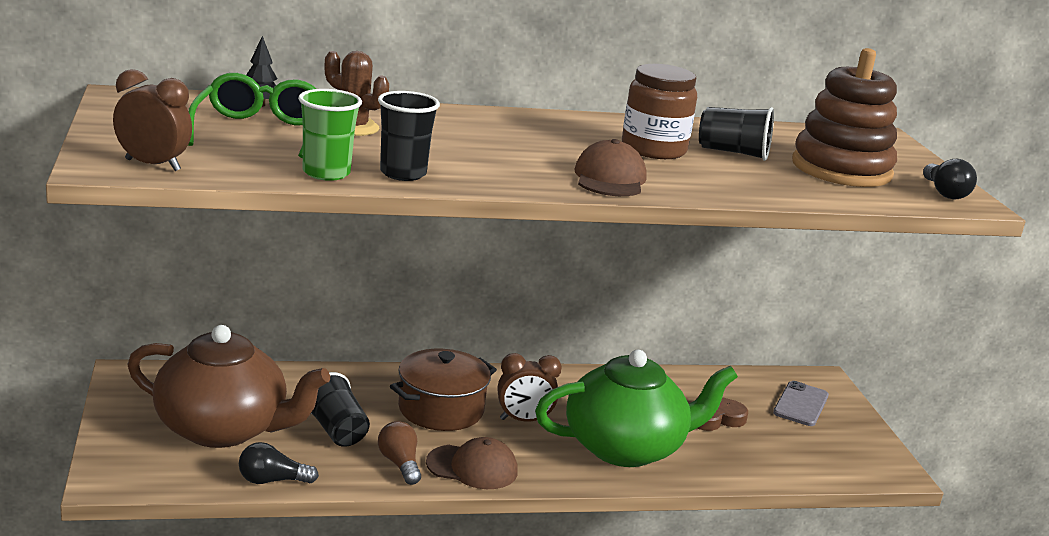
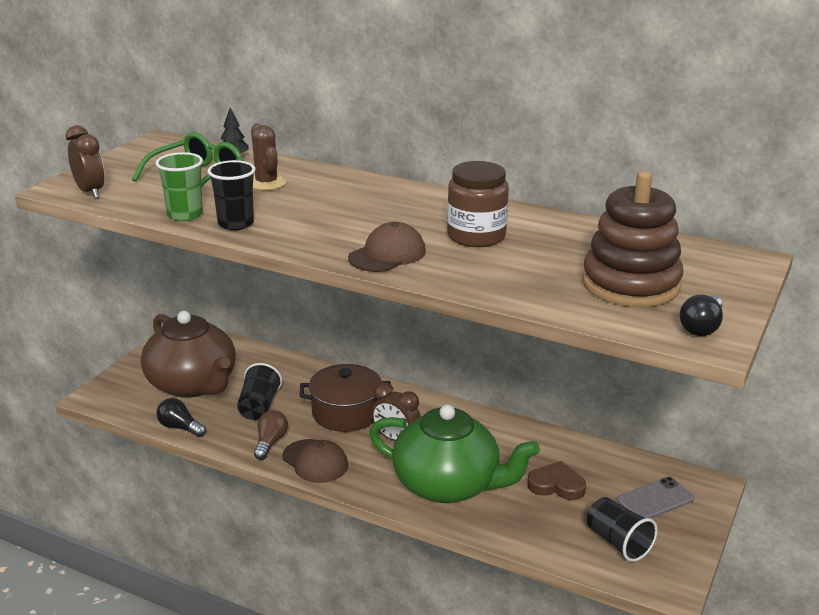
camera: 40 degrees right, 5 degrees up
black cup [699,107,774,161] -> black cup moved to [587,497,658,562]

